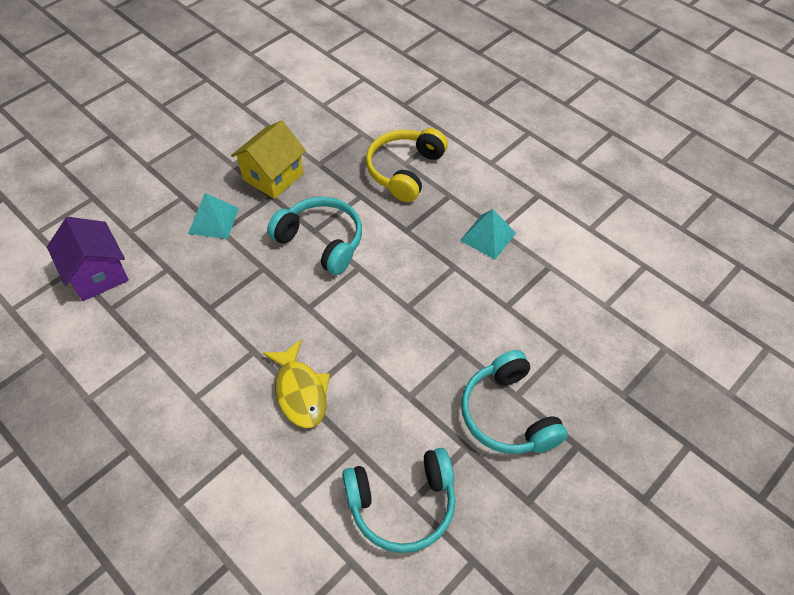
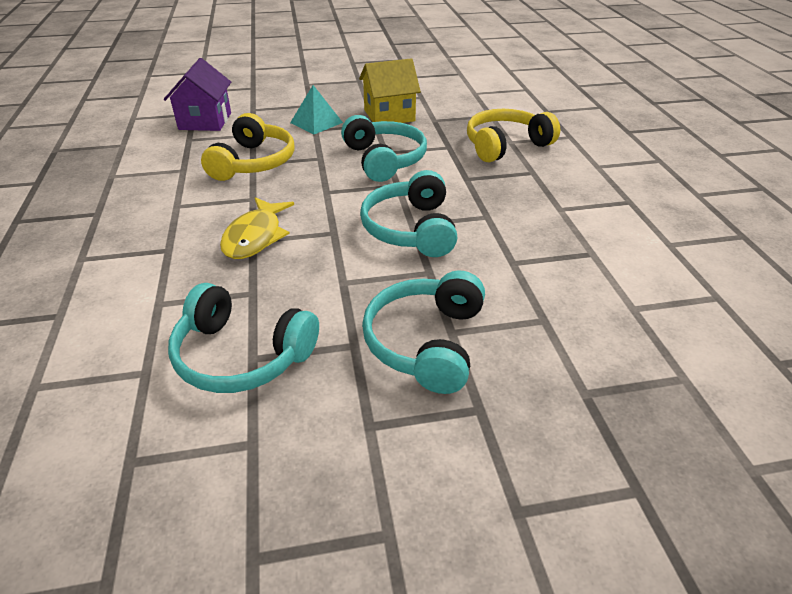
camera: 35 degrees right, 15 degrees down
turquoise pyramid [460,209,516,259] -> none
none -> yellow headphones [201,113,295,181]
none -> turquoise headphones [360,170,457,257]

